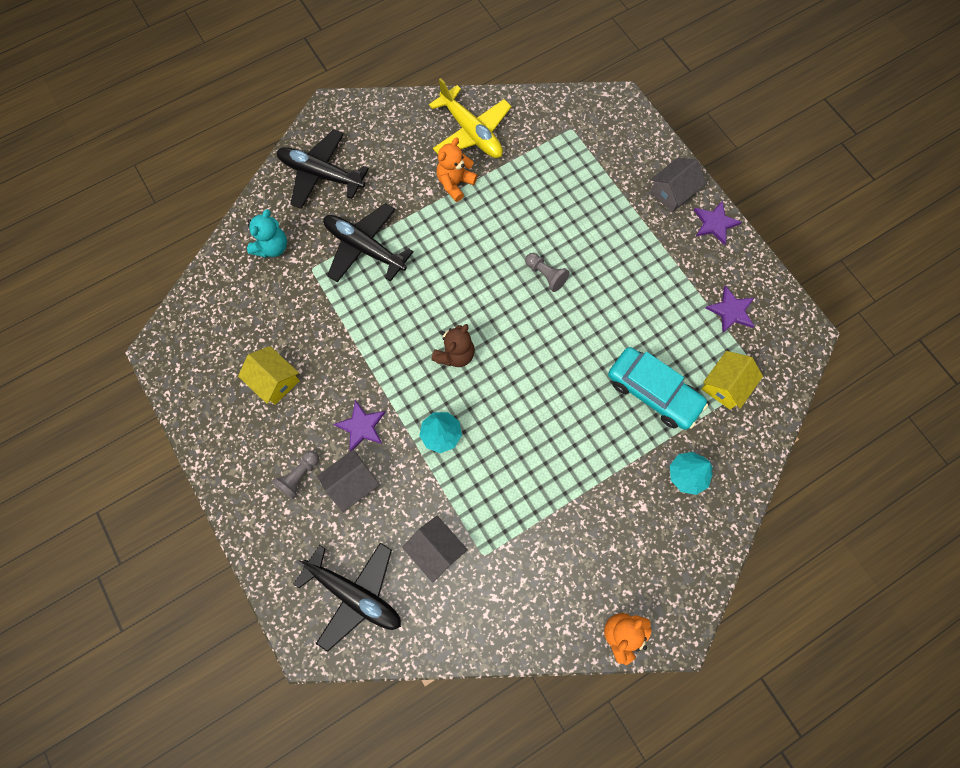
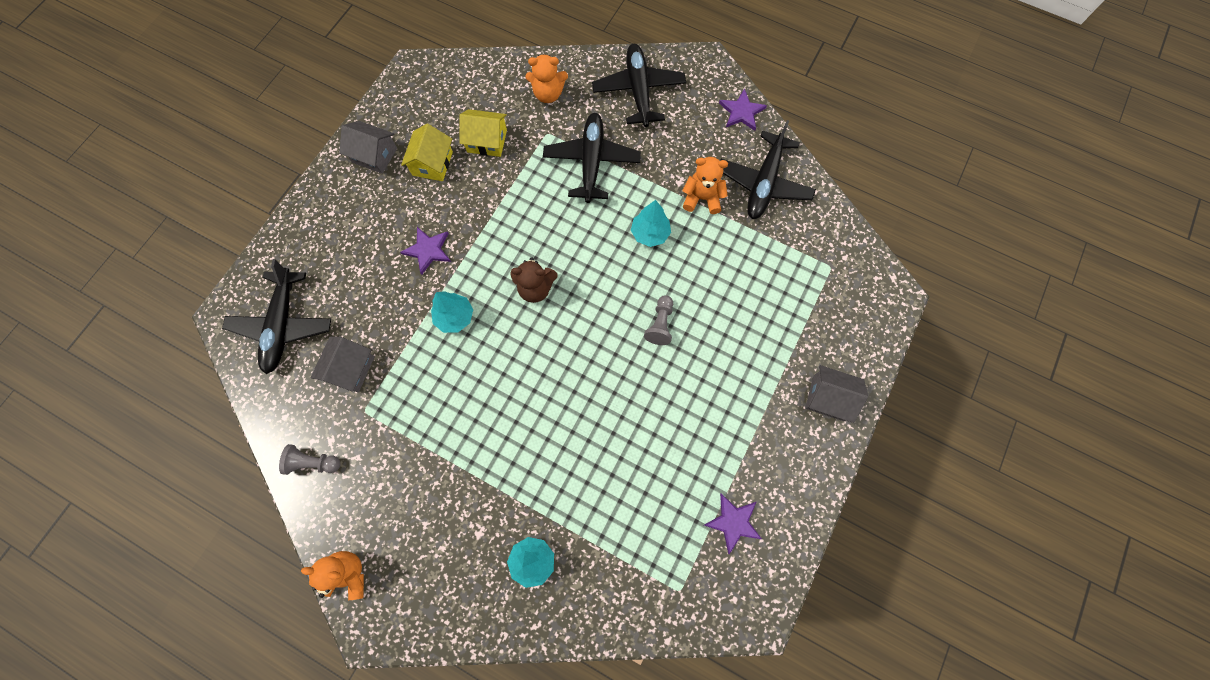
camera: 60 degrees right, 0 degrees up
turquoise teddy bear [247,209,287,258] -> orange teddy bear [525,54,568,103]
grey pawn [272,451,319,500] -> grey pawn moved to [279,444,341,475]
grey house [317,449,380,512] -> grey house moved to [339,121,397,174]
yellow plane [429,78,512,158] -> black plane [720,120,816,219]
turquoise car [608,347,708,430] -> none
purple star [694,200,742,246] -> purple star moved to [719,88,767,131]
yellow house [702,351,763,409] -> yellow house moved to [459,109,507,157]
none -> turquoise tree [631,200,671,247]

